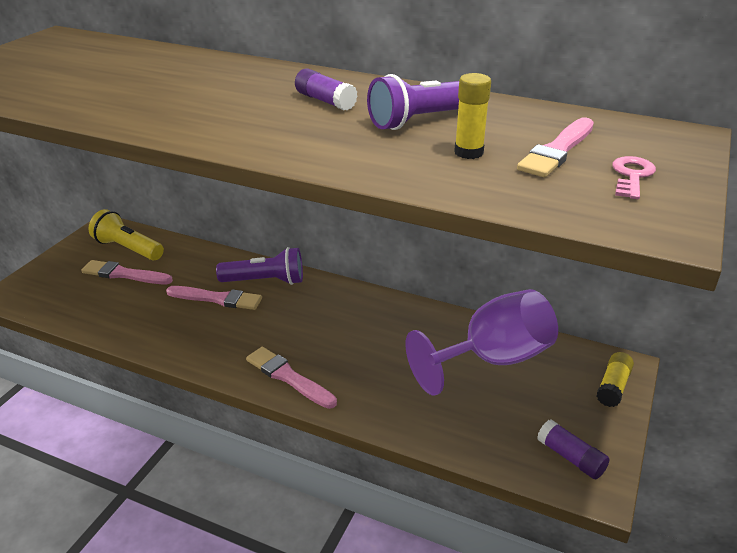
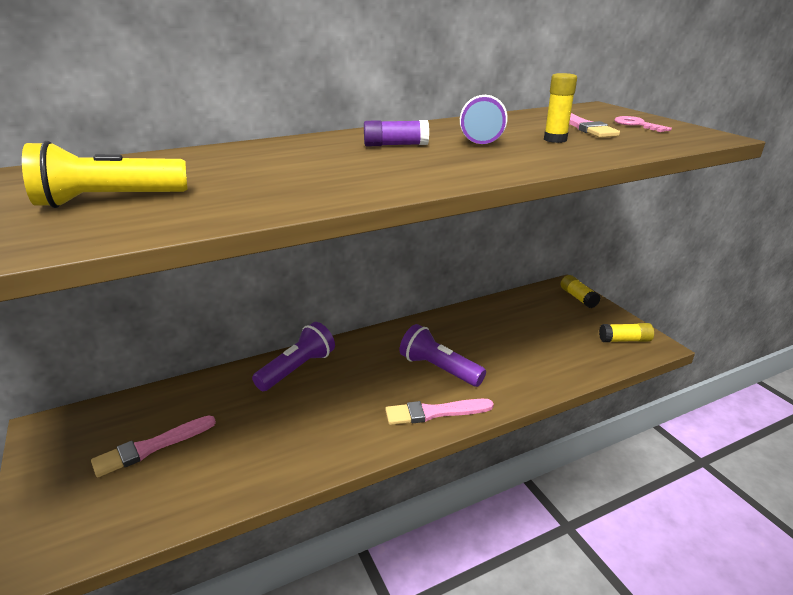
camera: 50 degrees left, 5 degrees down
yellow flashlight [88,209,164,260] -> yellow flashlight moved to [22,141,188,208]
pink brush [166,286,262,310] -> none
purple goblet [406,289,558,396] -> none
purple glue stick [537,419,610,479] -> yellow glue stick [599,323,654,342]
none -> purple flashlight [400,324,486,387]

